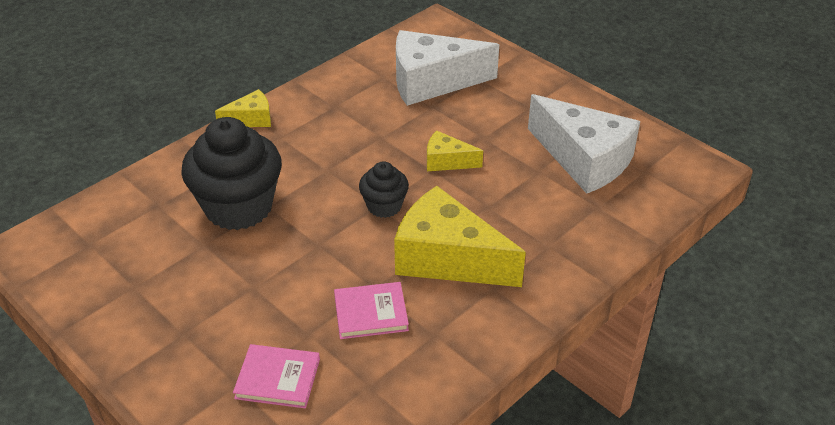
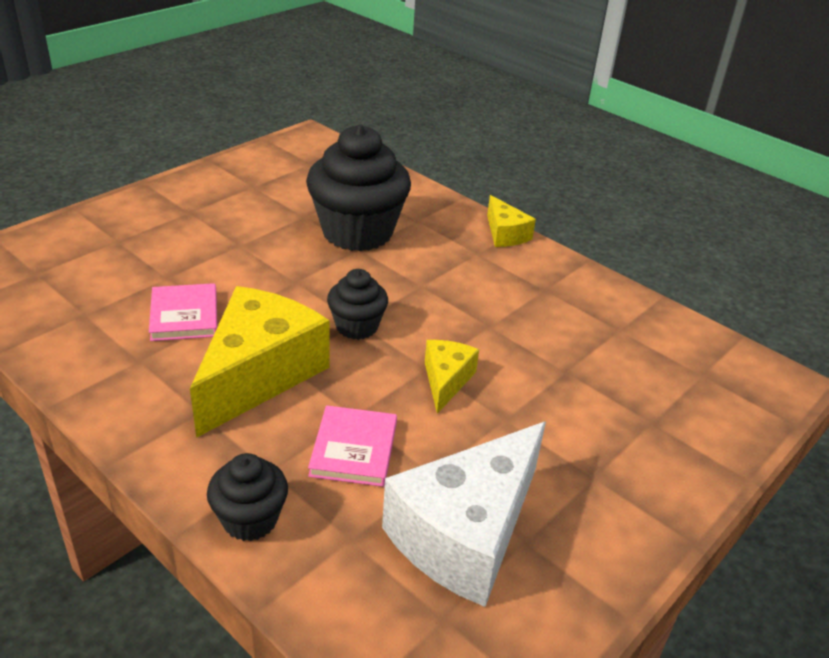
camera: 85 degrees right, 5 degrees down
pink book [233,344,320,408] -> pink book moved to [308,405,397,487]
white cheese [396,30,499,106] -> none
none -> black cupcake [207,453,288,541]

